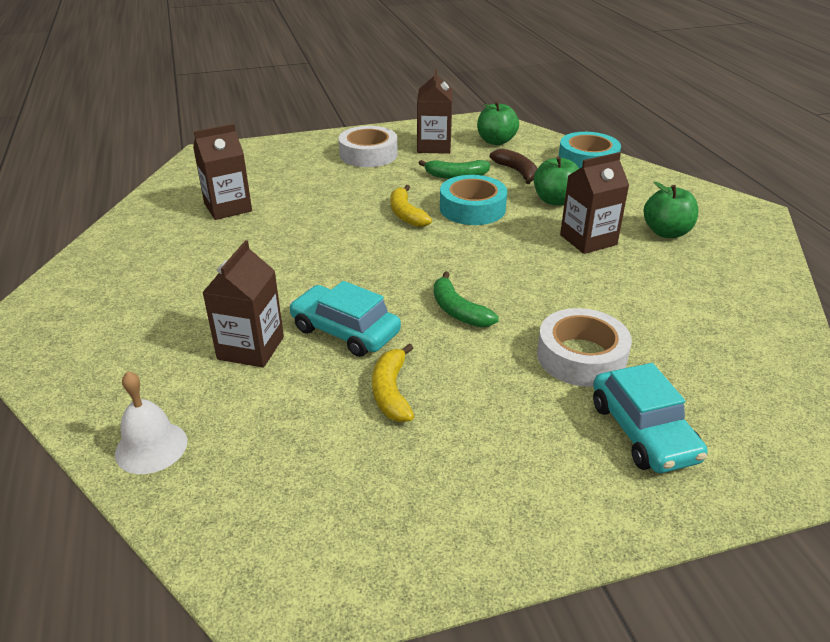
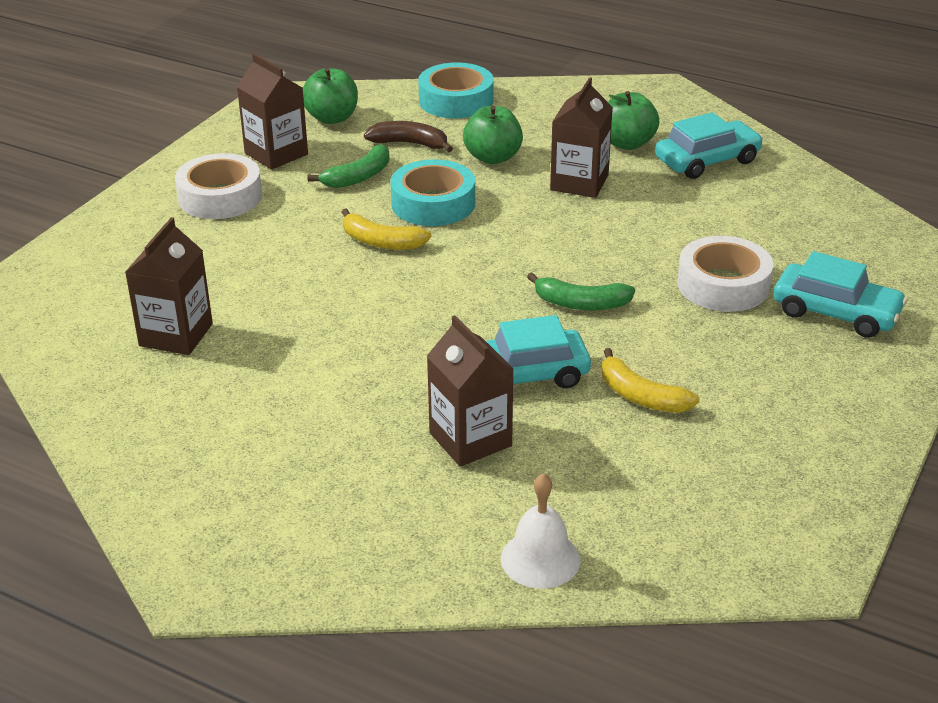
camera: 45 degrees left, 0 degrees up
none -> turquoise car [655,112,763,179]

